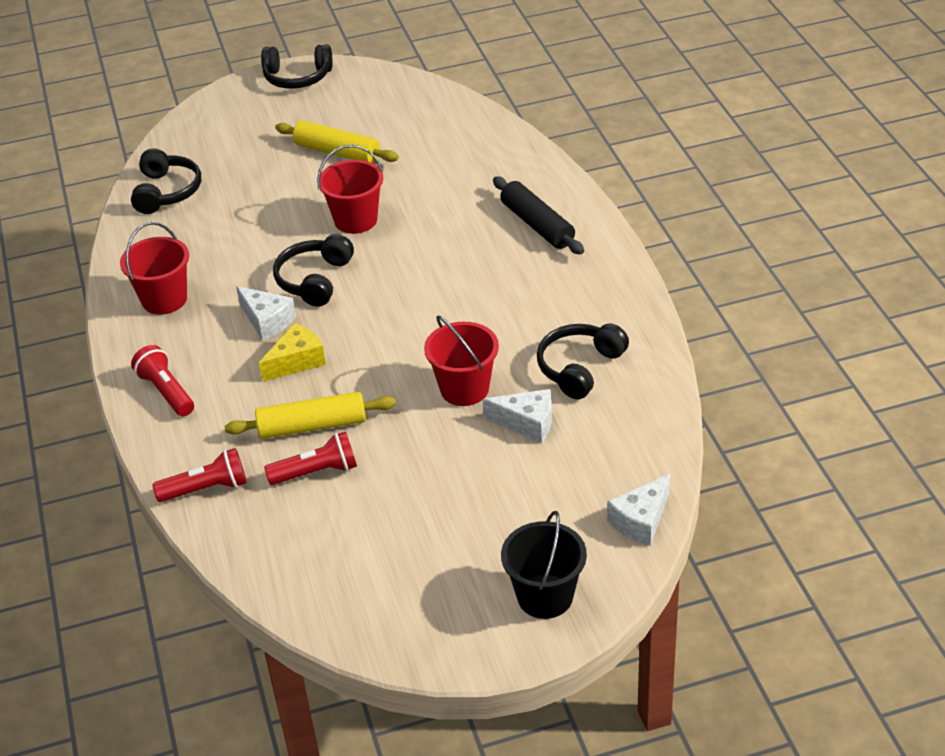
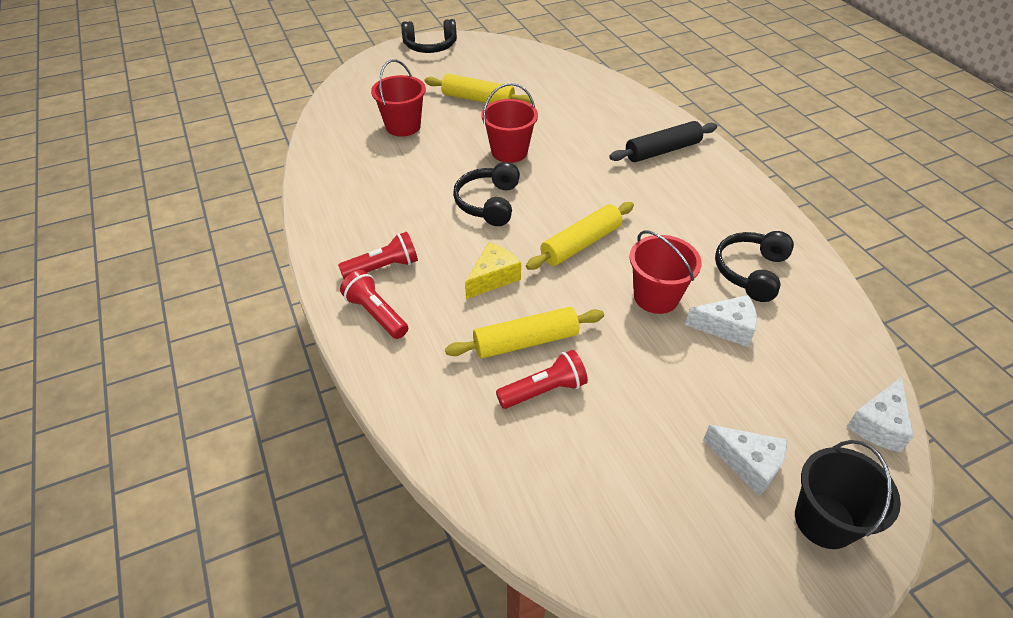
camera: 10 degrees left, 5 degrees up
red bucket [120,222,189,315] -> red bucket moved to [371,59,426,137]
black headphones [131,148,201,214] -> none
red flashlight [152,448,247,502] -> red flashlight moved to [338,232,418,279]
white cheese [236,286,296,341] -> white cheese moved to [703,425,787,496]
black rolling pin [493,176,584,254] -> black rolling pin turned 75 degrees counterclockwise [609,121,717,162]
none -> yellow rolling pin [526,202,634,270]

